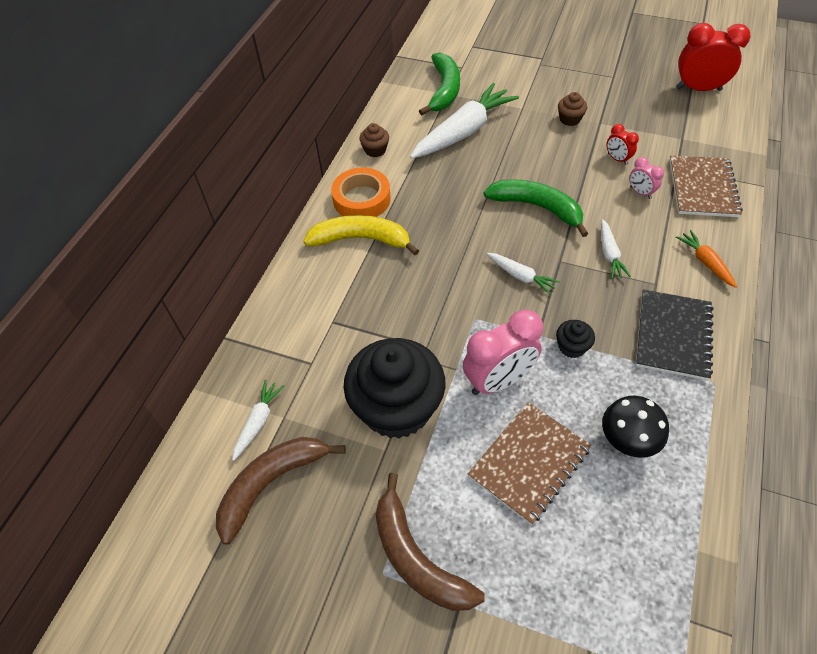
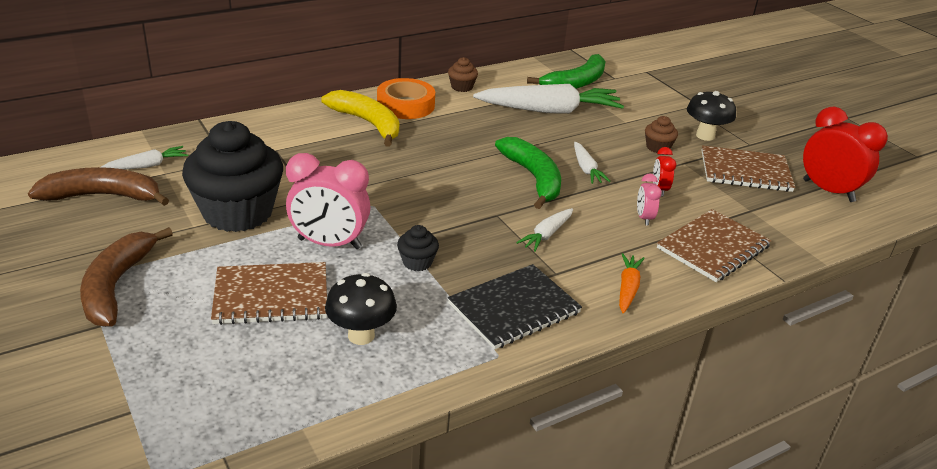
camera: 35 degrees right, 20 degrees down
white carrot [487,253,560,295] -> white carrot moved to [574,142,611,184]
none -> black mushroom [687,91,736,141]
none -> brown notebook [701,145,795,192]

